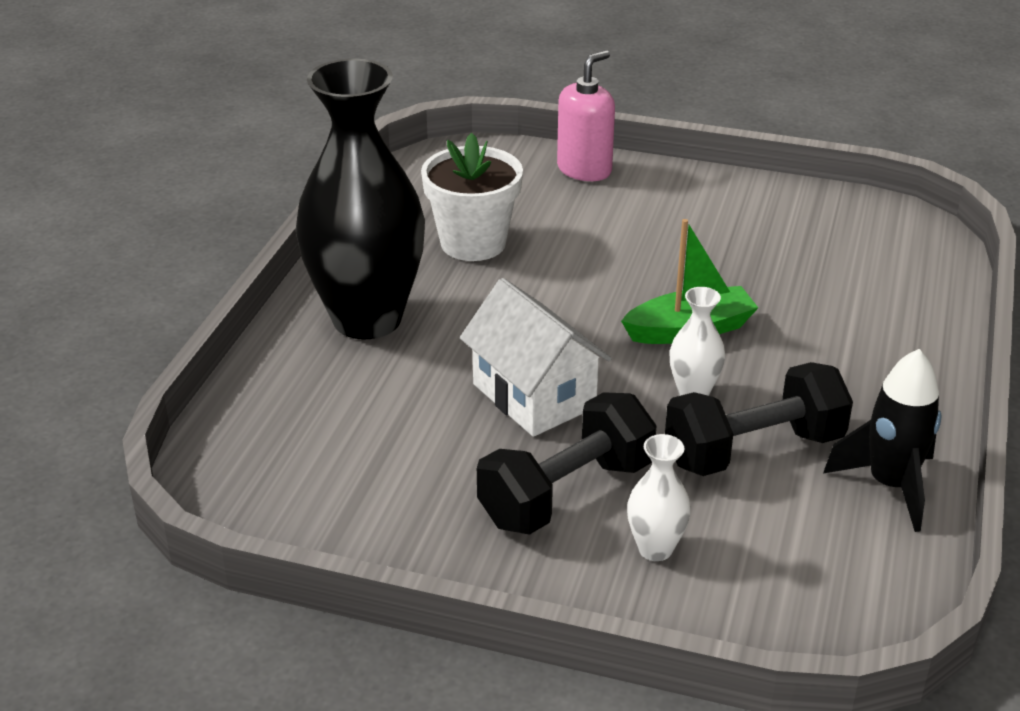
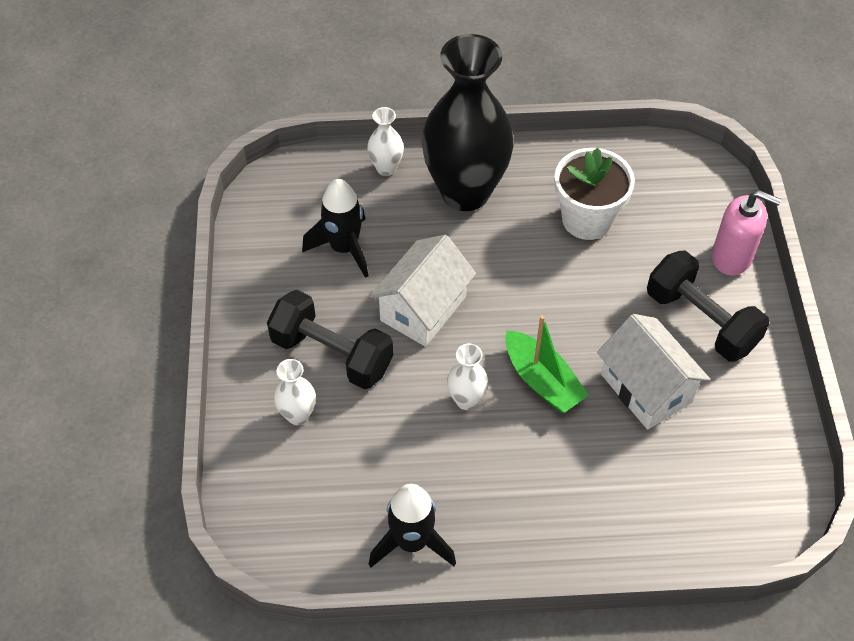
camera: 70 degrees right, 20 degrees up
black dumbbell [665,362,853,476] -> black dumbbell moved to [647,251,769,361]
none -> black rocket [302,179,368,278]
none -> white vase [367,107,404,176]
none -> white house [597,314,711,430]

